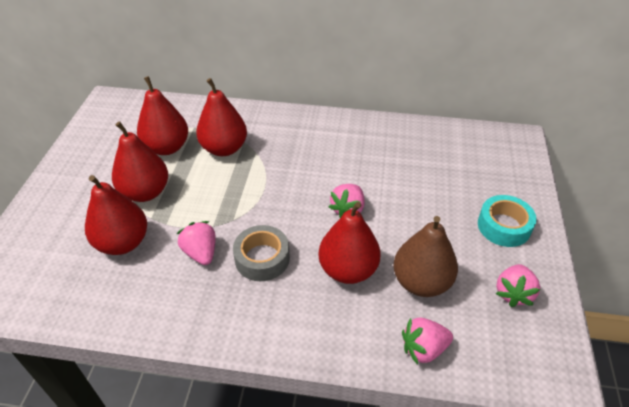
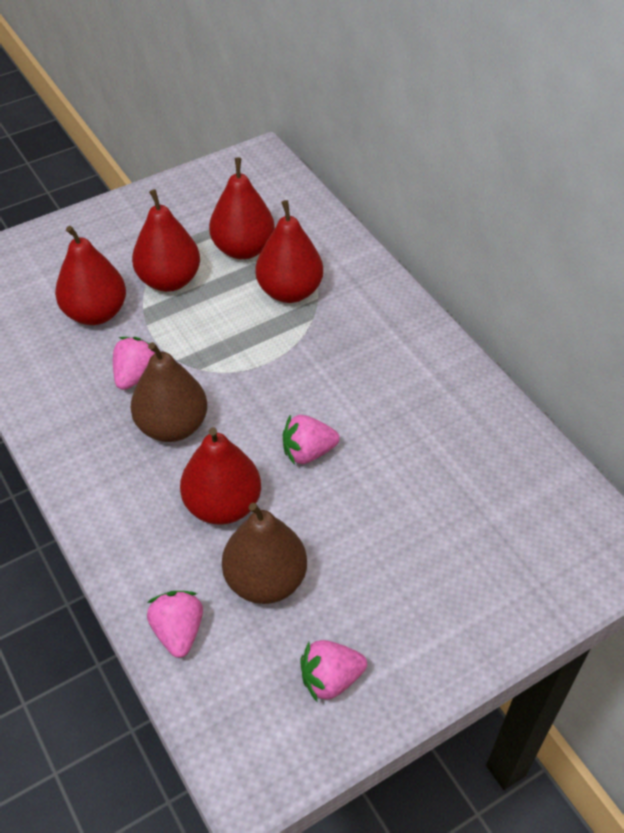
camera: 50 degrees right, 5 degrees up
grey tape [233,225,290,281] -> brown pear [131,342,207,442]
pink strawberry [402,317,453,365] -> pink strawberry turned 45 degrees clockwise [147,591,203,658]
turquoise tape [478,195,537,247] -> none

